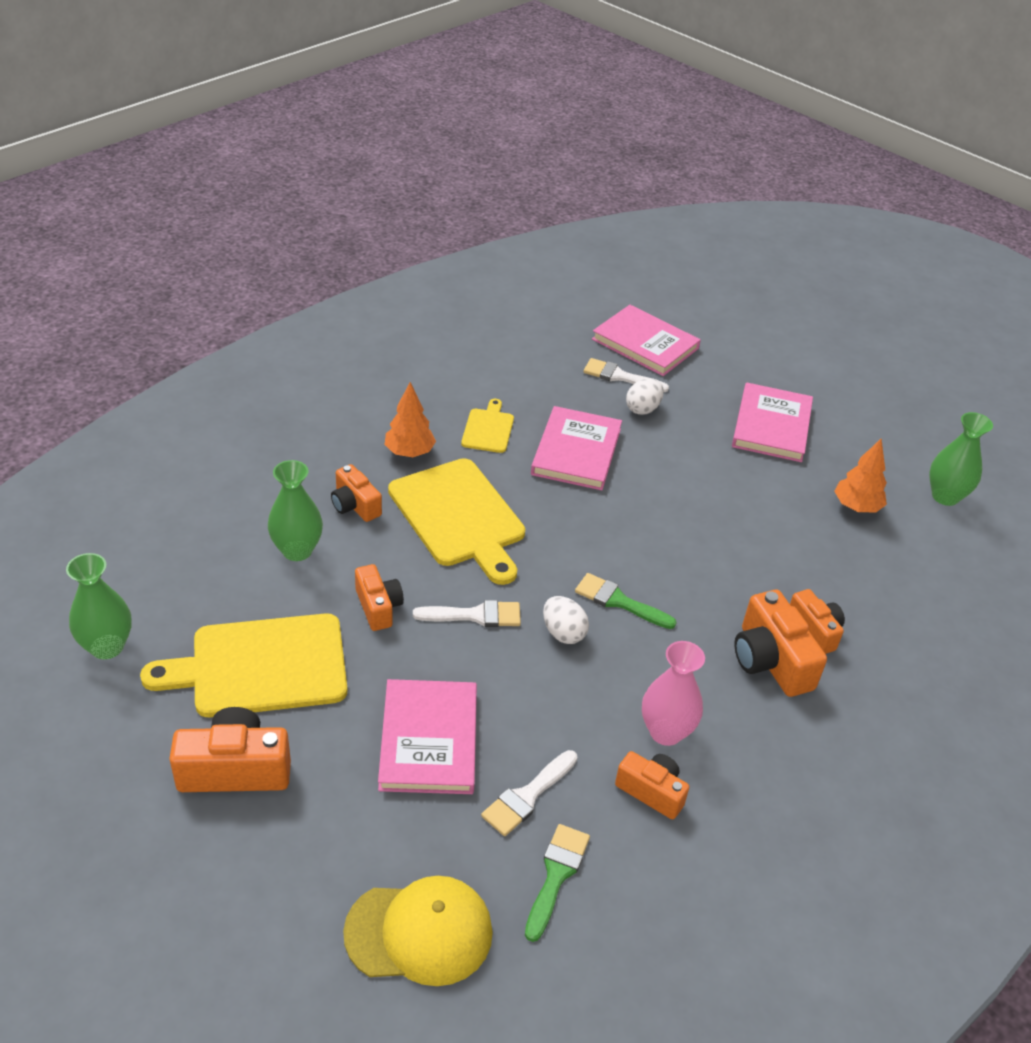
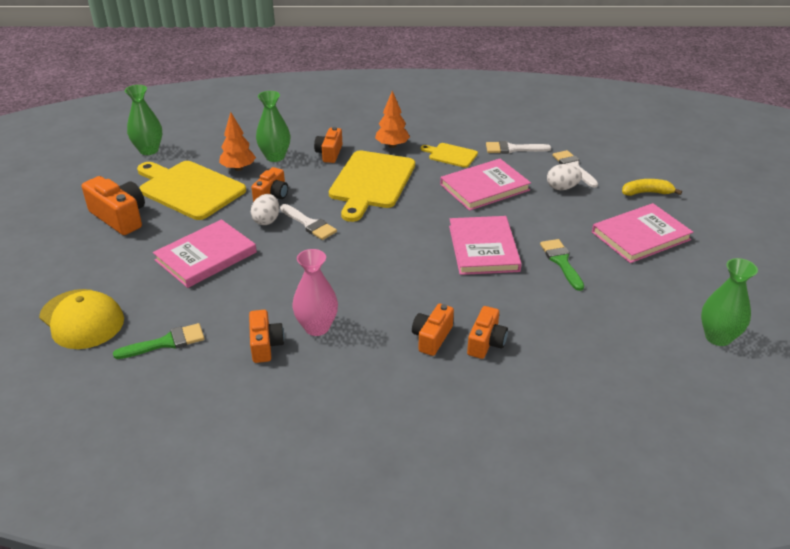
camera: 50 degrees right, 5 degrees down
yellow cutting board [461,399,514,453] -> yellow cutting board turned 120 degrees counterclockwise [420,143,478,168]
white brush [481,750,578,836] -> white brush moved to [486,141,551,154]
white egg [543,596,589,644] -> white egg moved to [251,194,279,225]
green brush [575,573,677,629] -> green brush moved to [540,239,584,291]
pink book [592,305,701,376] -> pink book moved to [449,216,522,275]
orange camera [734,590,827,697] -> orange camera [412,304,454,356], size x0.64
orange tree [834,439,887,512] -> orange tree moved to [219,112,256,171]
none -> yellow banana [622,179,682,196]

